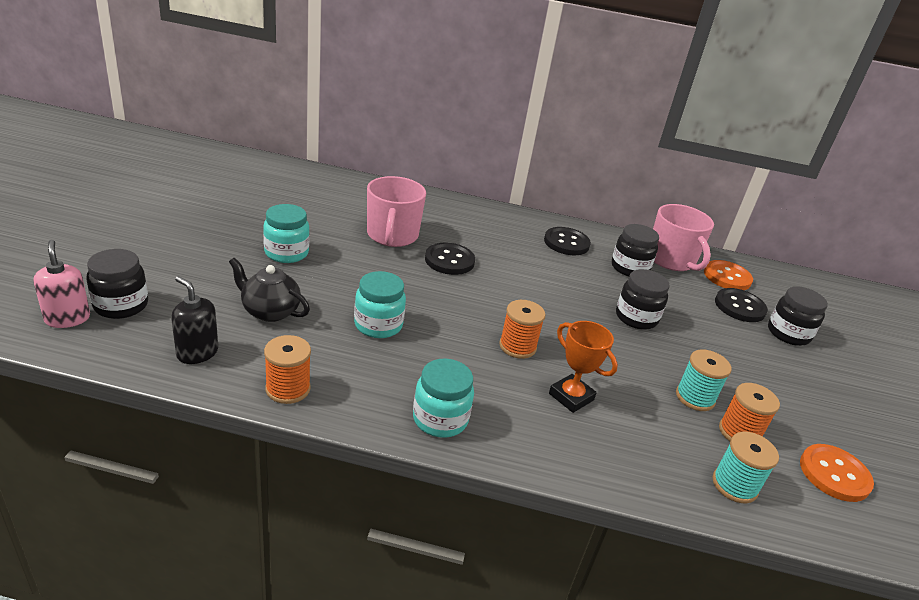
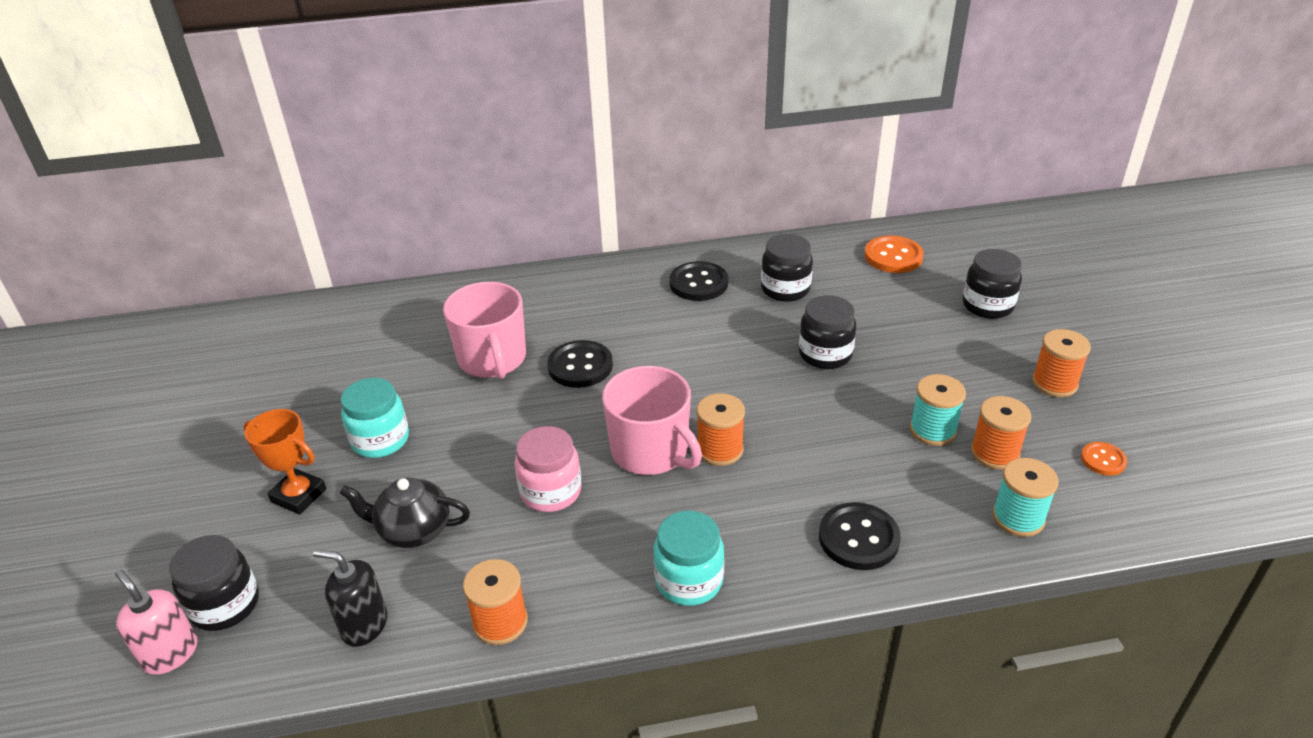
camera: 15 degrees left, 5 degrees up
turquoise jar [354,271,406,338] -> pink jar [515,426,582,512]
orange trophy [549,321,618,413] -> orange trophy moved to [244,409,326,515]
pink mug [653,204,714,271] -> pink mug moved to [602,366,702,475]
black button [715,288,768,322] -> black button moved to [819,502,901,570]
orange button [800,444,874,502] -> orange button [1081,442,1127,476], size x0.57
none -> orange spool [1032,329,1091,397]

